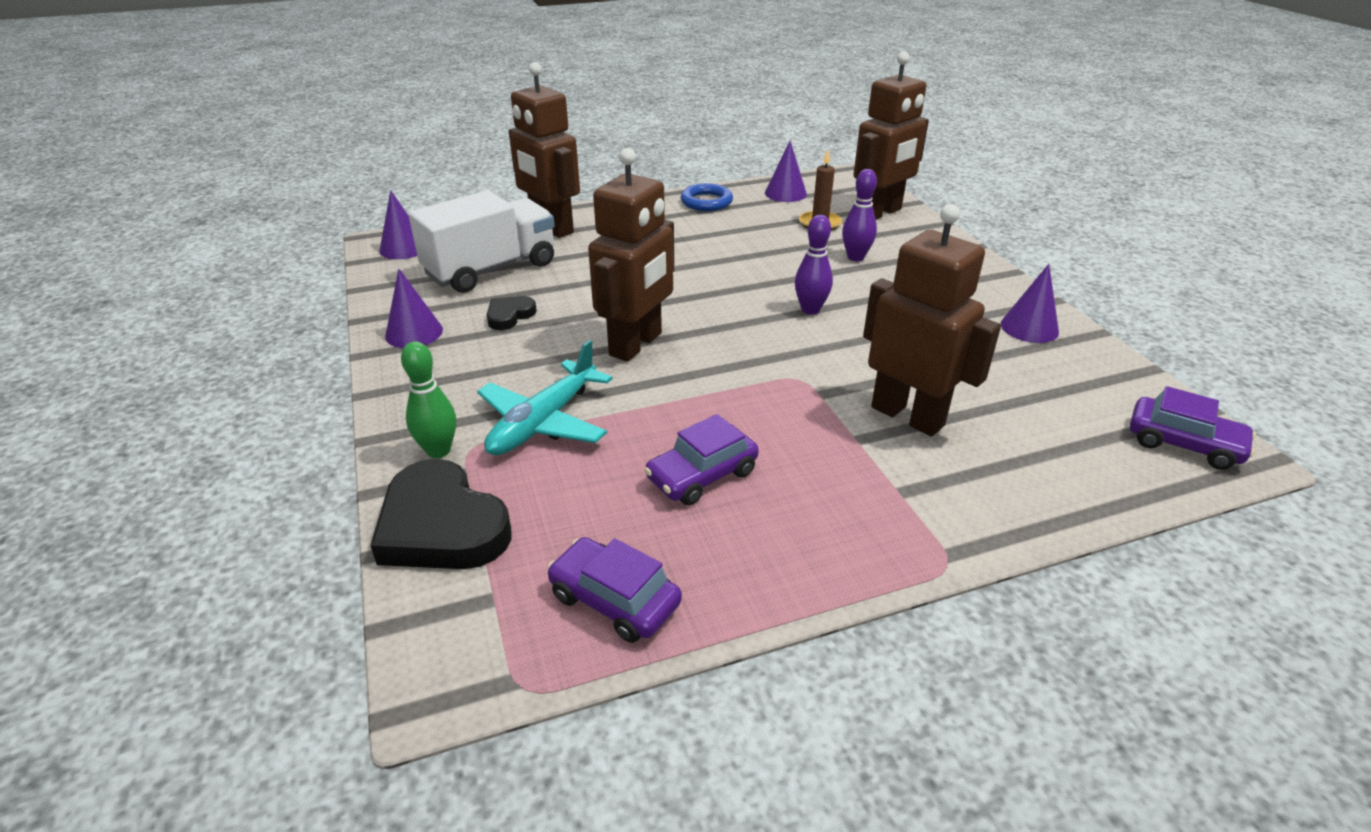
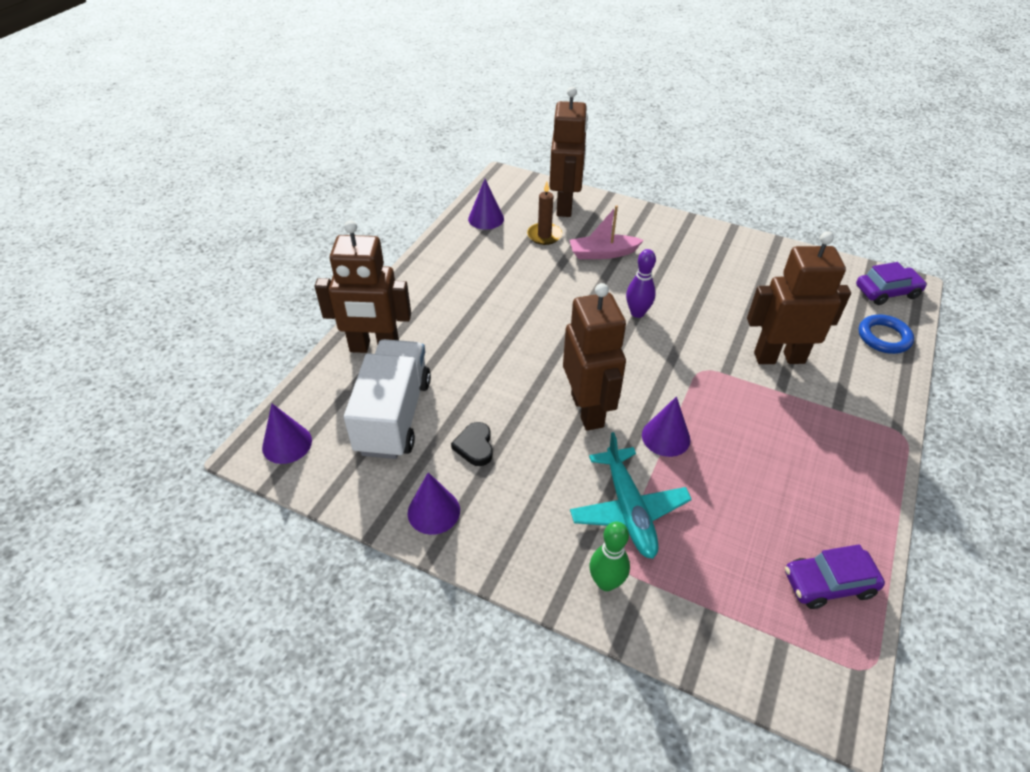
camera: 45 degrees left, 10 degrees up
black heart [370,459,512,569] -> none
purple car [644,414,759,505] -> none
blue ring [681,183,733,211] -> blue ring moved to [859,314,914,354]
purple bowling pin [842,169,877,261] -> pink boat [570,205,644,259]
purple cone [1001,264,1059,343] -> purple cone moved to [642,396,690,457]

